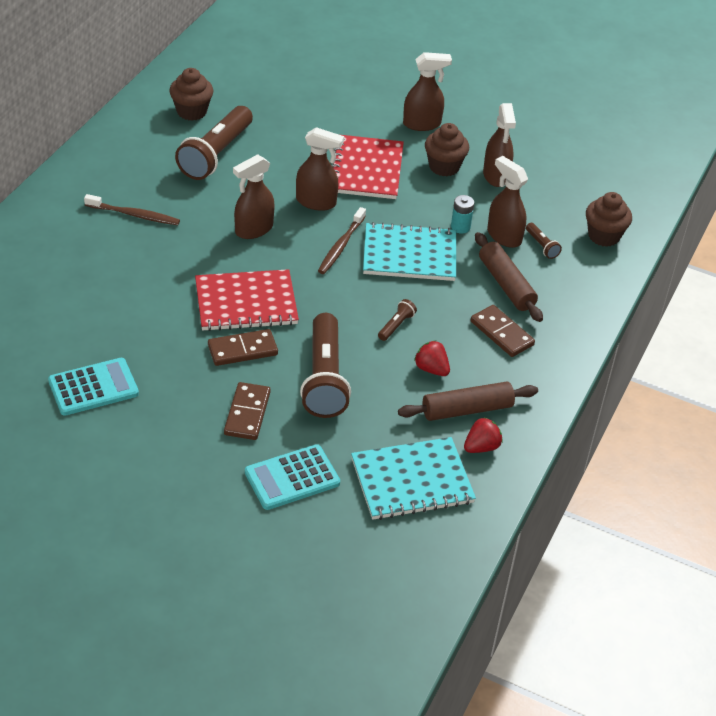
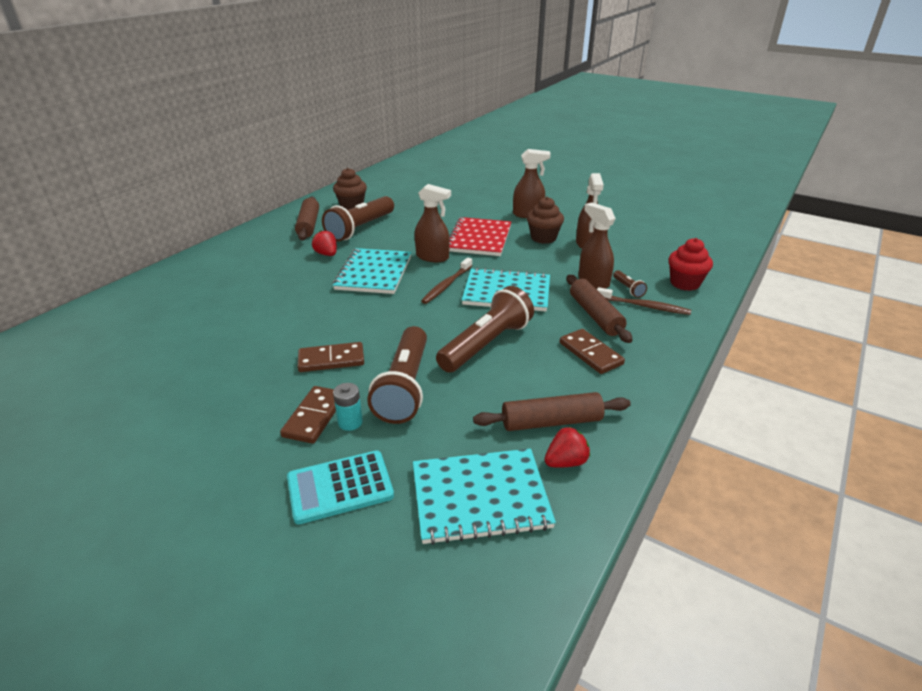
camera: 10 degrees right, 10 degrees down
turquoise calculator [48,358,139,416] -> none
brown toothbrush [84,194,180,225] -> brown toothbrush moved to [597,287,691,315]
red notebook [195,269,299,331] -> none
brown spray bottle [233,154,275,239] -> turquoise notebook [333,248,411,294]
brown flashlight [378,299,417,341] -> brown flashlight [436,286,534,373], size x2.35
red strawberry [414,340,450,376] -> red strawberry moved to [312,230,337,256]
turquoise battery [451,195,474,234] -> turquoise battery moved to [333,383,363,431]
brown cupcake [586,192,632,247] -> red cupcake [668,238,713,291]
none -> brown rolling pin [295,197,319,240]

